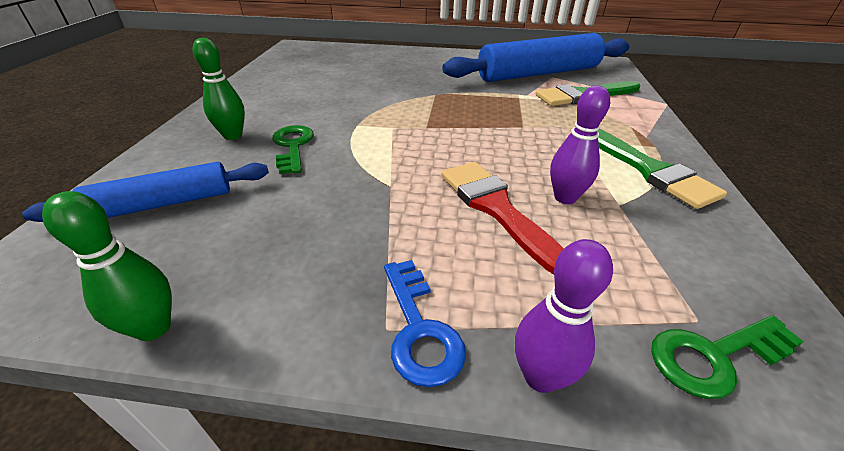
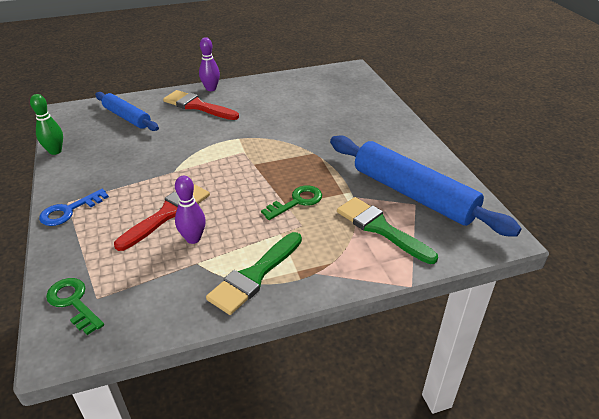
camera: 65 degrees right, 0 degrees up
green bowling pin [193,38,245,140] -> red brush [163,90,239,120]
green key [272,125,314,174] -> green key moved to [261,185,322,220]
purple bowling pin [515,239,613,393] -> purple bowling pin moved to [199,37,220,91]

